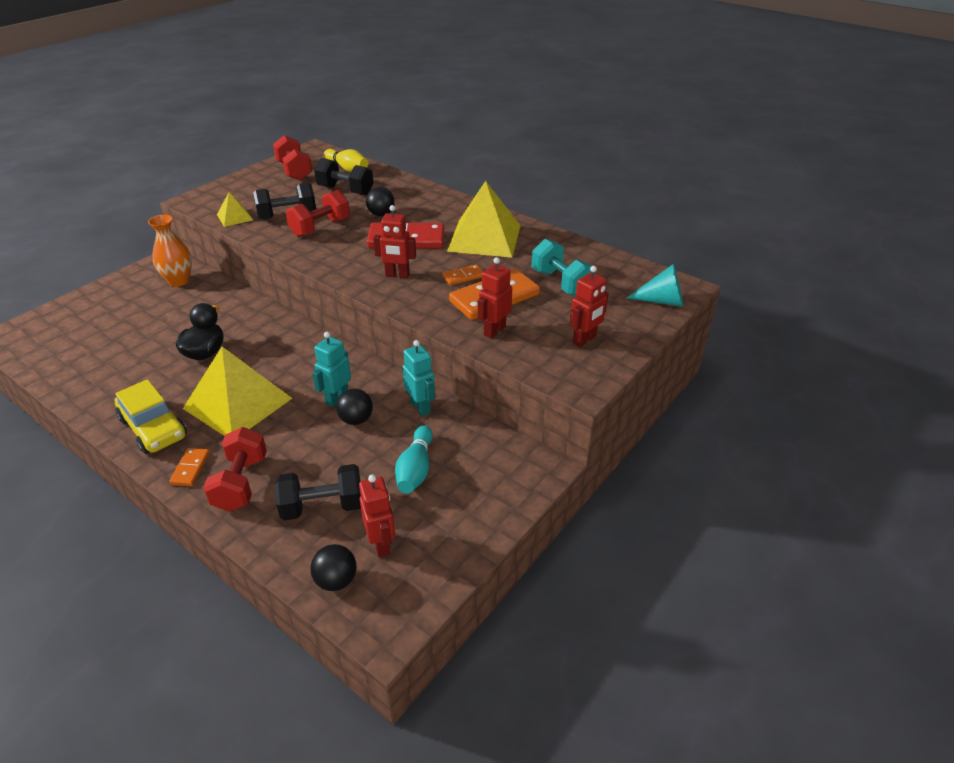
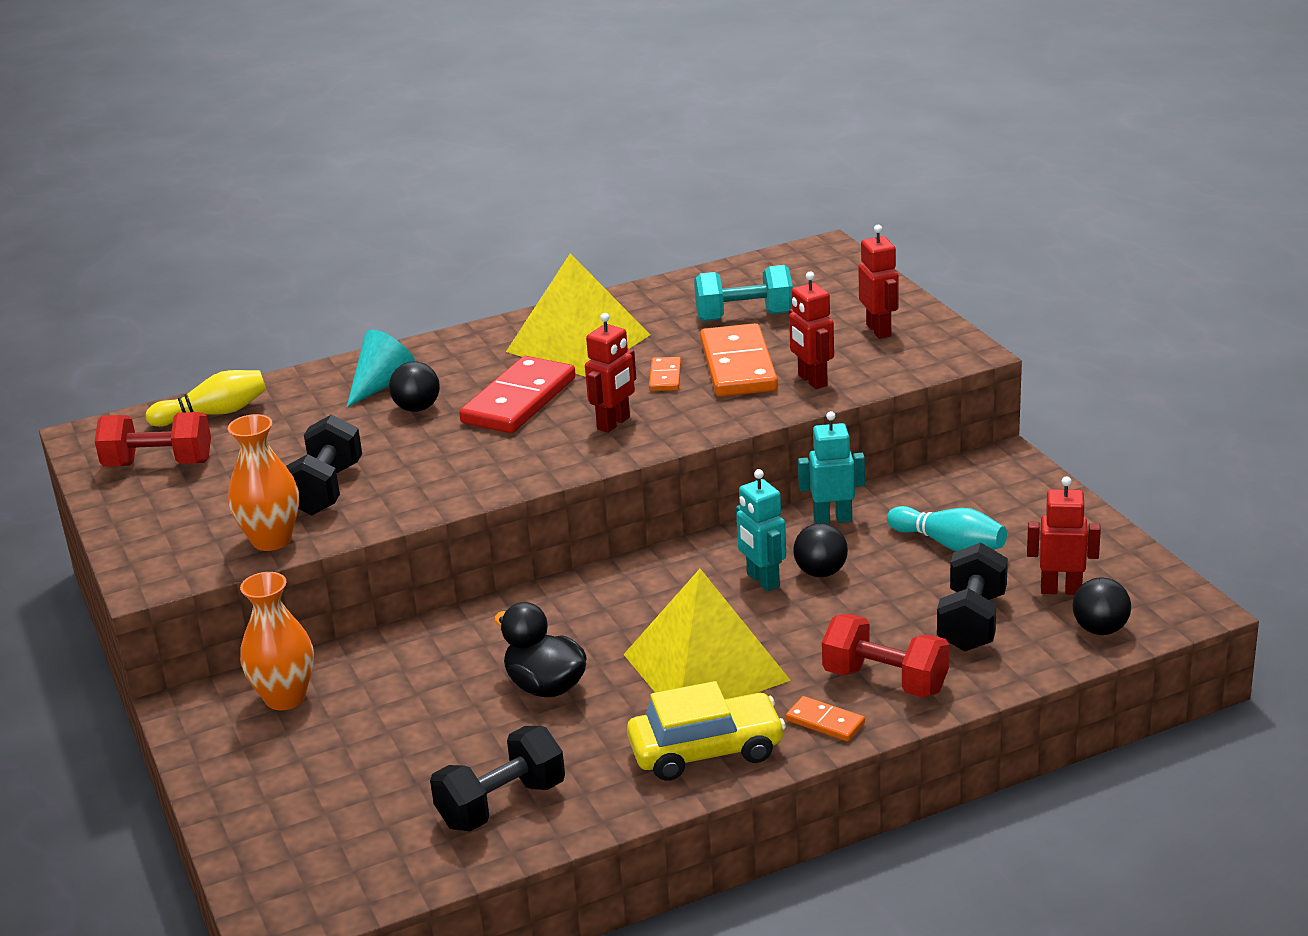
camera: 60 degrees left, 10 degrees down
yellow pyramid [217,192,253,227] -> orange vase [228,414,299,551]
red dumbbell [286,190,350,237] -> none
black dumbbell [314,158,373,195] -> black dumbbell moved to [430,726,565,832]
turquoise cone [627,264,683,307] -> turquoise cone moved to [347,330,416,407]

